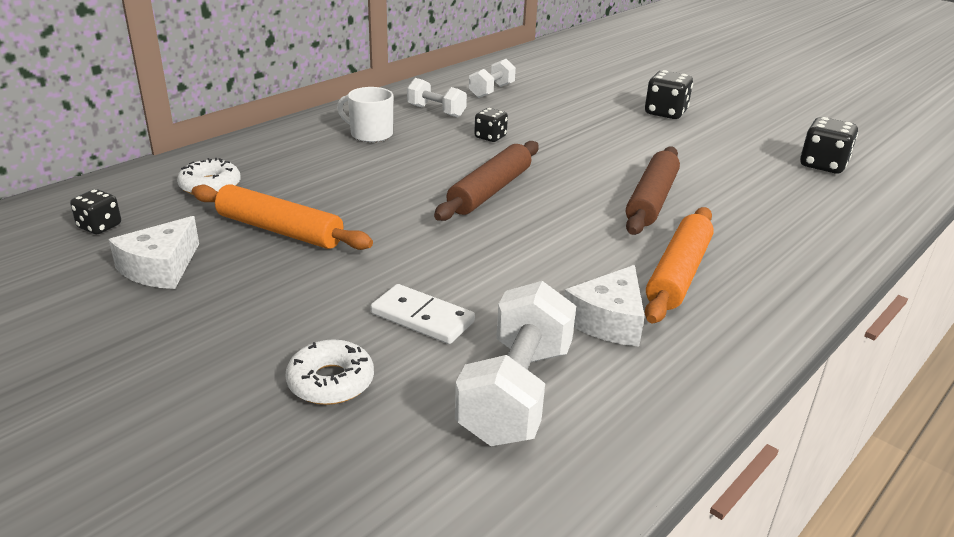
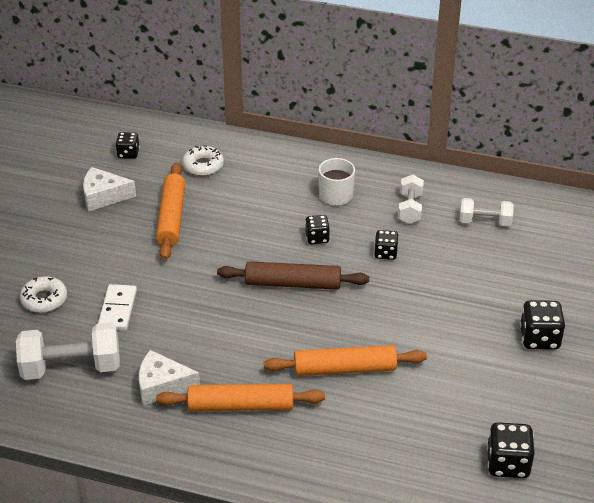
camera: 65 degrees right, 10 degrees up
brown rolling pin [626,146,680,235] -> orange rolling pin [264,345,427,376]
none -> black dice [305,215,330,244]

